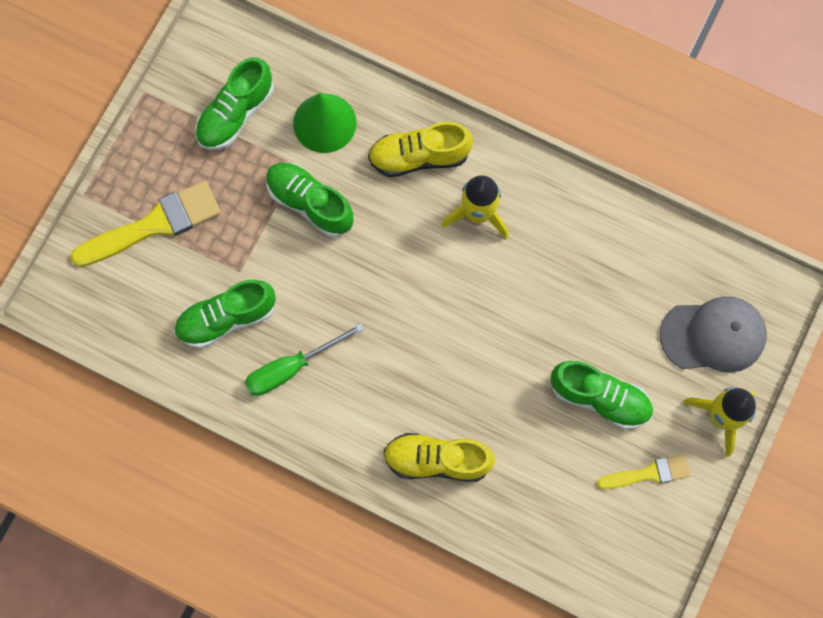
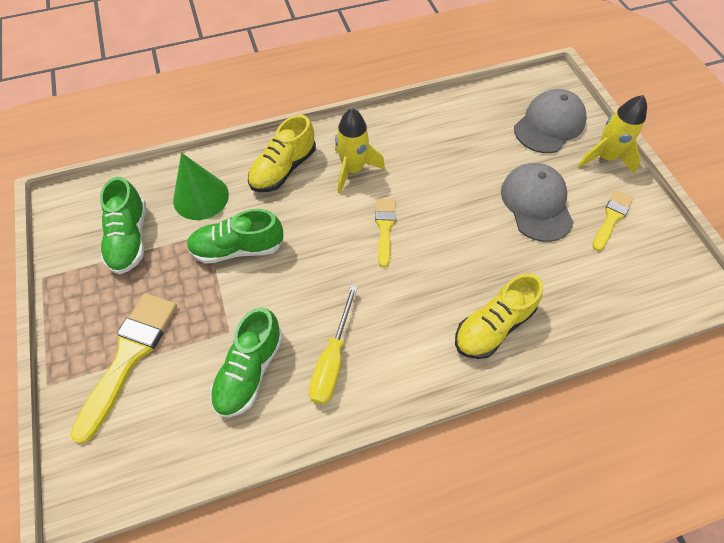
camera: 45 degrees left, 15 degrees down
green screwdriver [245,323,364,396] -> yellow screwdriver [309,285,358,405]
green shoe [551,361,653,429] -> grey cap [501,163,574,242]
none -> yellow brush [375,199,396,267]

